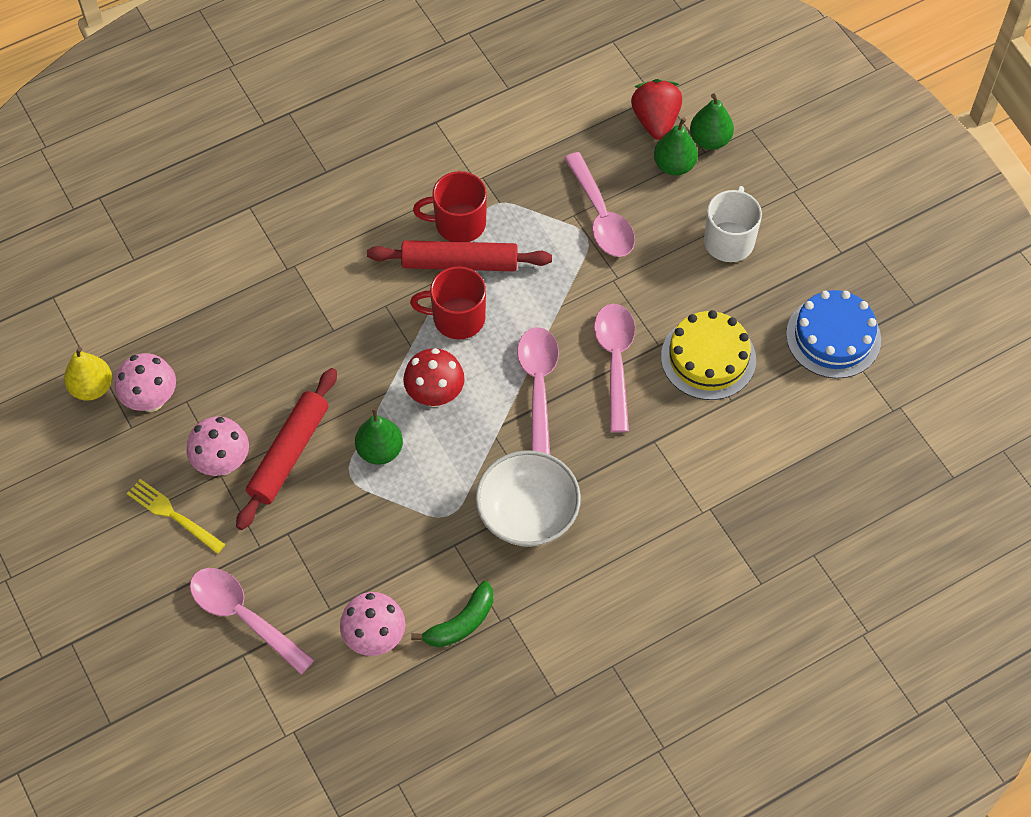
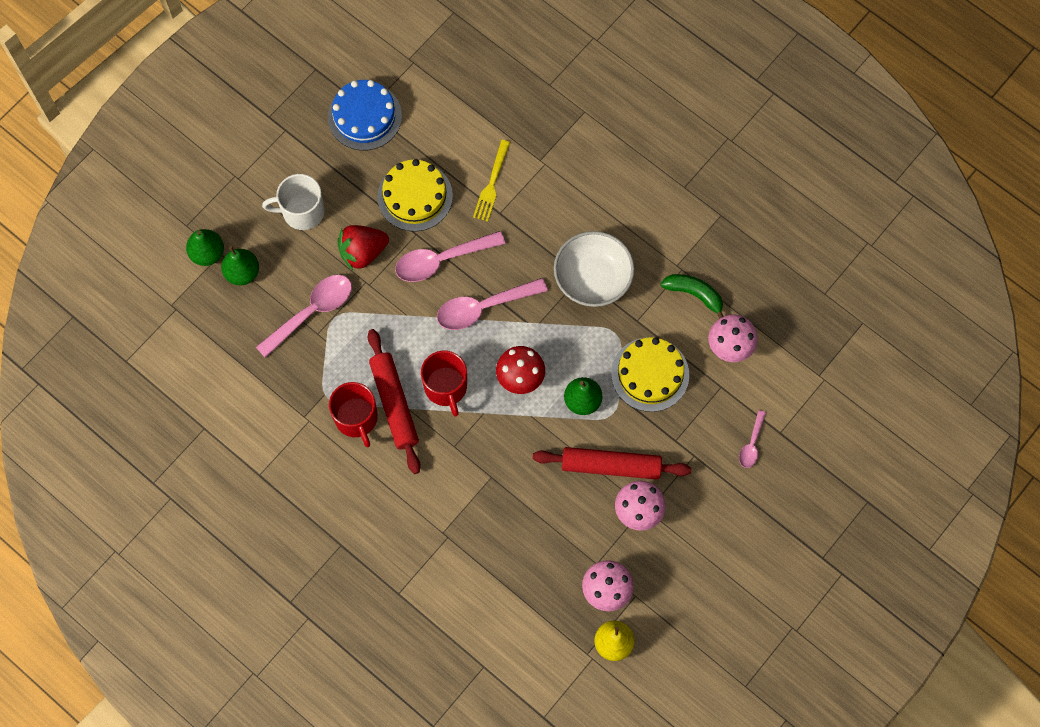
camera: 110 degrees left, 10 degrees up
yellow fork [127,479,226,554] -> yellow fork moved to [473,140,510,221]
pink spoon [190,568,315,675] -> pink spoon [739,410,766,468], size x0.53
red strawberry [631,79,682,140] -> red strawberry moved to [338,225,389,271]
none -> yellow cake [611,337,689,412]

